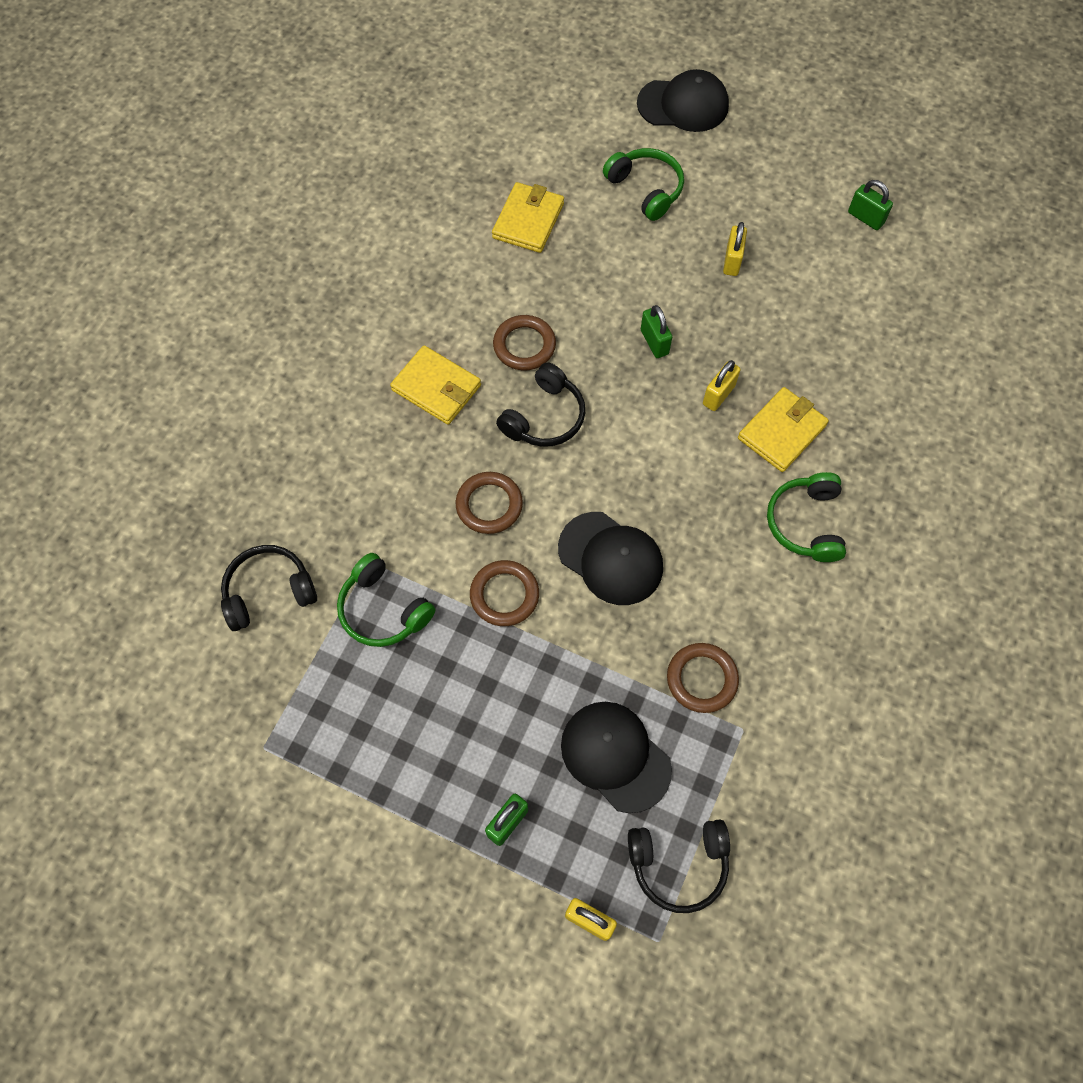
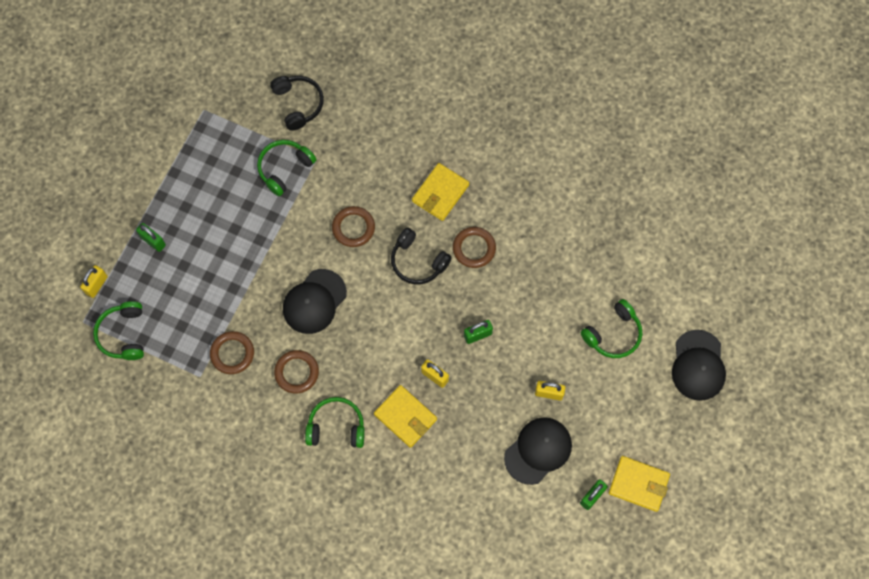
camera: 90 degrees right, 5 degrees up
brown ring [470,560,539,626] -> brown ring moved to [274,350,319,393]
yellow wallet [492,182,564,253] -> yellow wallet moved to [609,456,670,512]
black cap [561,702,672,813] -> black cap moved to [504,417,572,485]
black headphones [628,820,730,913] -> green headphones [93,301,144,360]

